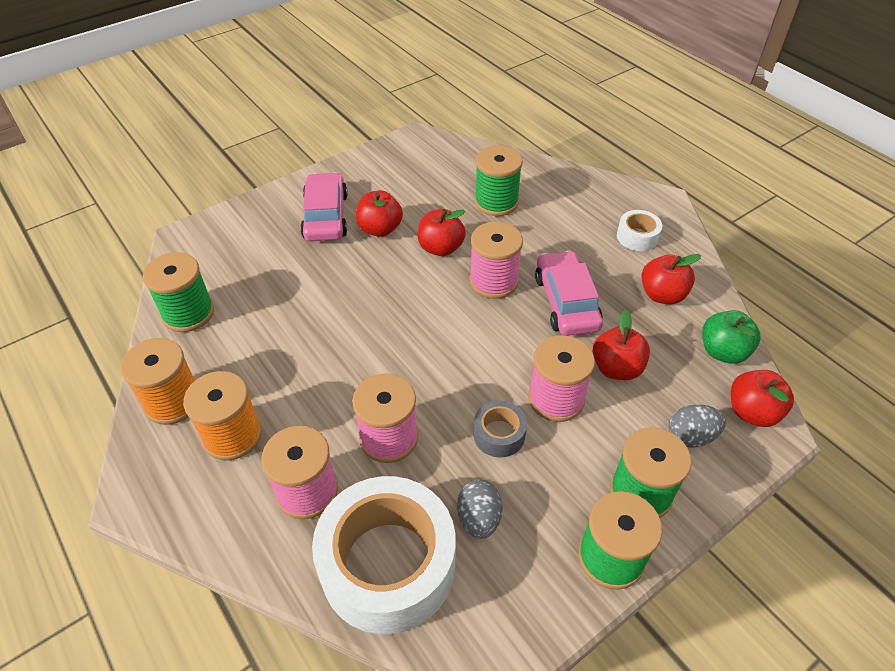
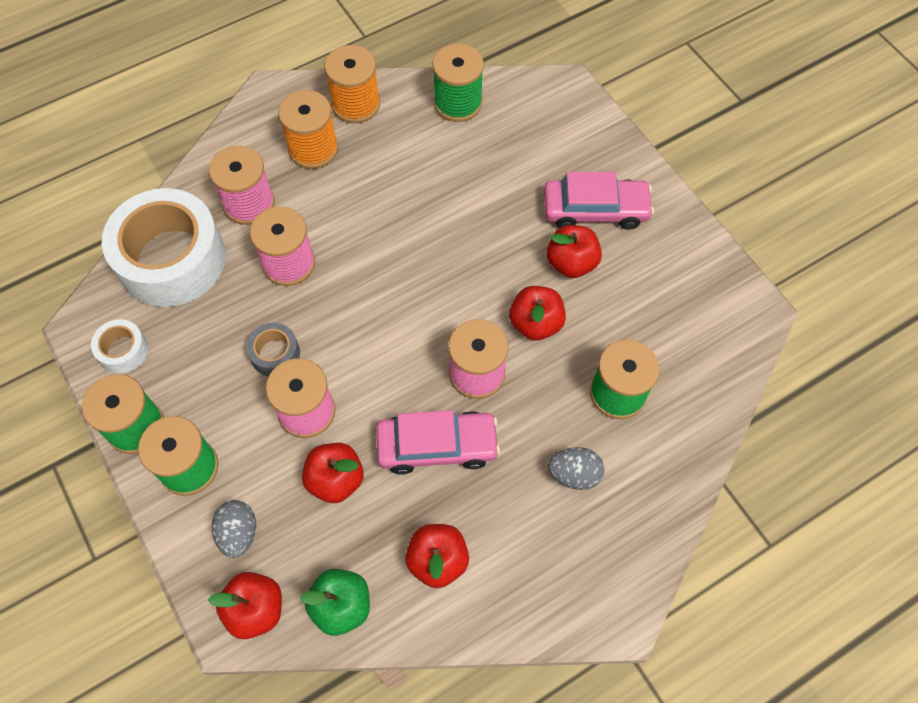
camera: 95 degrees right, 15 degrees up
grey egg [457,479,503,539] -> grey egg moved to [548,447,605,490]
white tape [617,210,662,251] -> white tape moved to [91,319,148,374]

